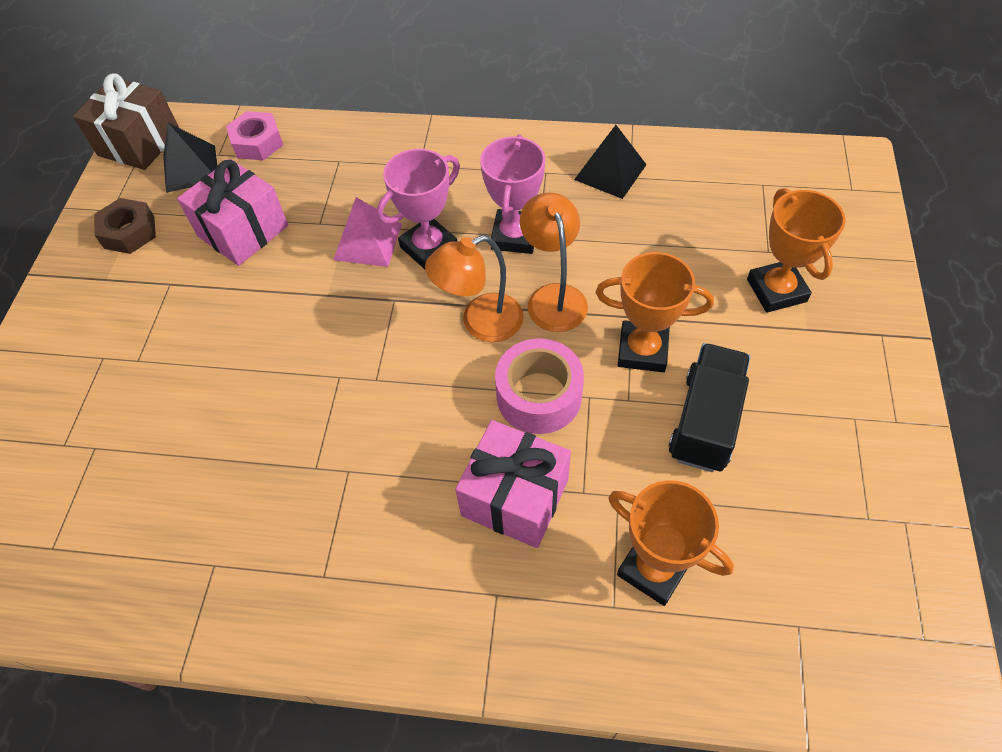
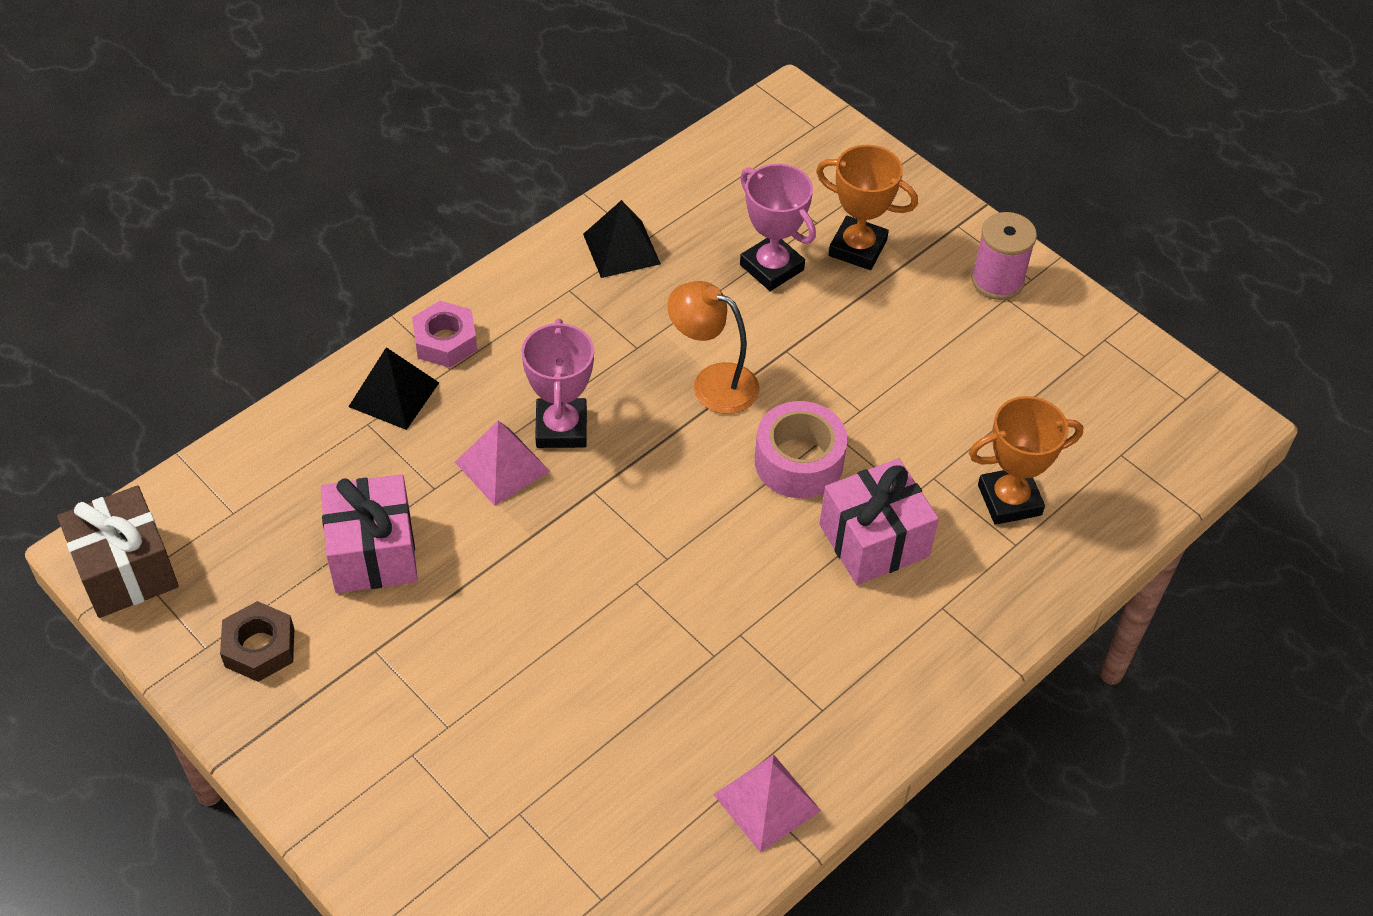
camera: 55 degrees left, 5 degrees down
black pyramid [163,123,217,193] -> black pyramid moved to [348,347,439,430]
pink nut [226,111,283,160] -> pink nut moved to [412,301,477,368]
orange lamp [425,235,524,342] -> none
pink trophy [480,135,545,254] -> pink trophy moved to [740,164,816,291]
orange trophy [596,252,714,372] -> none
black truck [669,343,750,472] -> none
none -> pink pyramid [713,754,821,853]
none -> pink spool [972,212,1037,300]

